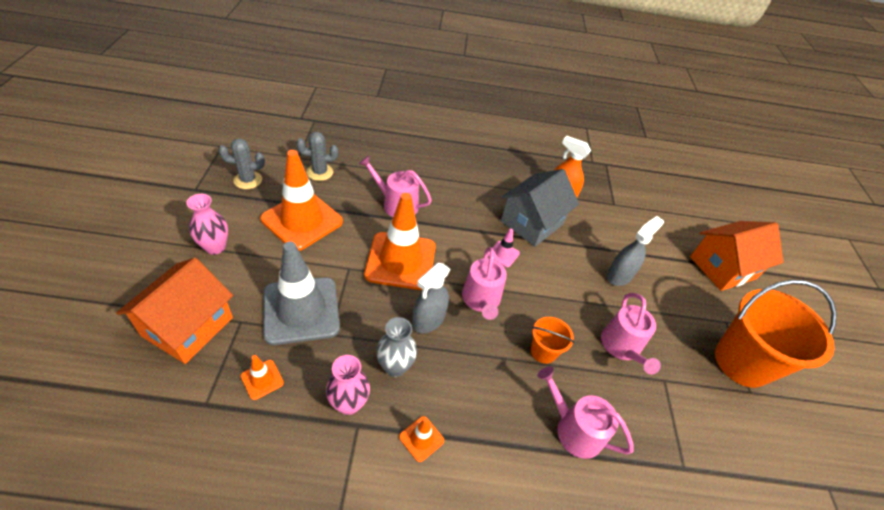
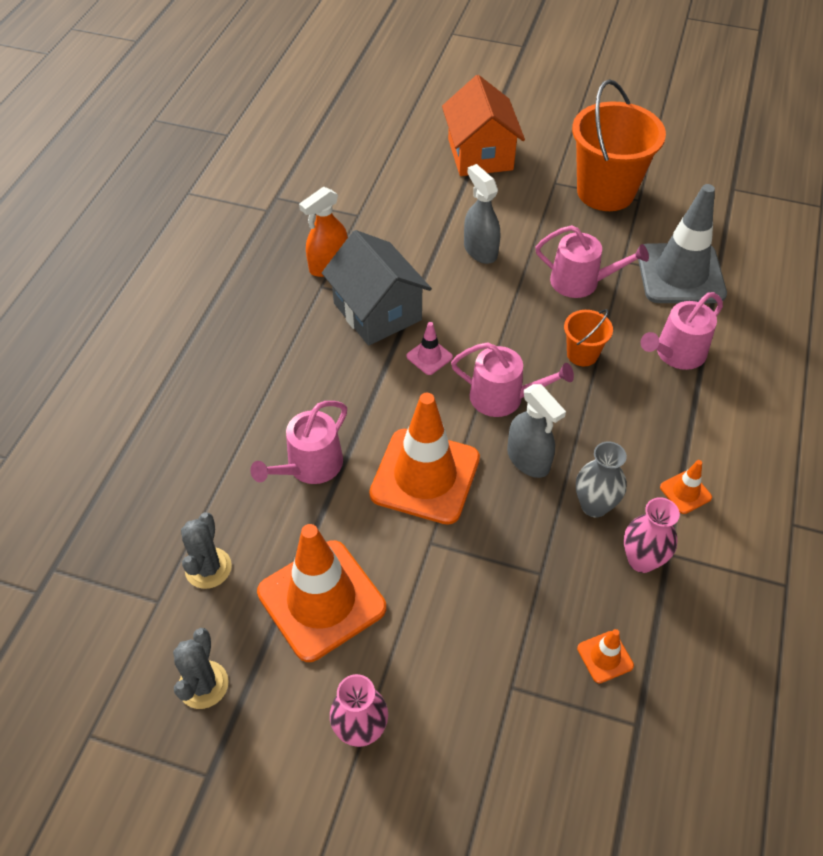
camera: 70 degrees left, 5 degrees up
orange house [116,258,233,364] -> none
grey traffic cone [263,242,340,345] -> grey traffic cone moved to [638,184,727,303]

